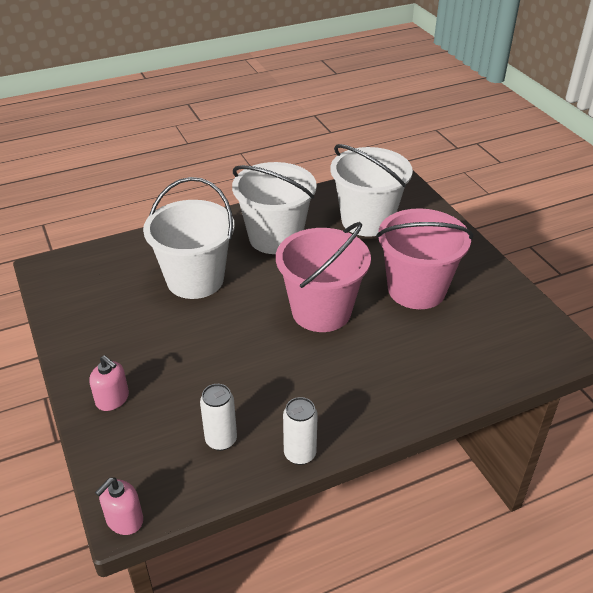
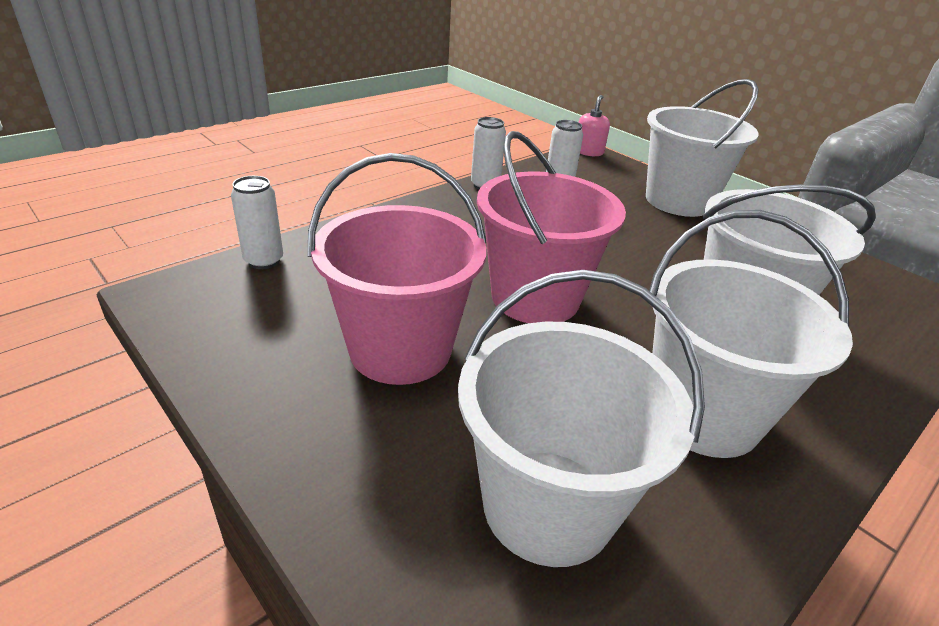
camera: 160 degrees right, 5 degrees down
pink soap dispenser [89,355,129,411] -> white bucket [646,79,759,217]
none -> white can [231,176,283,269]

